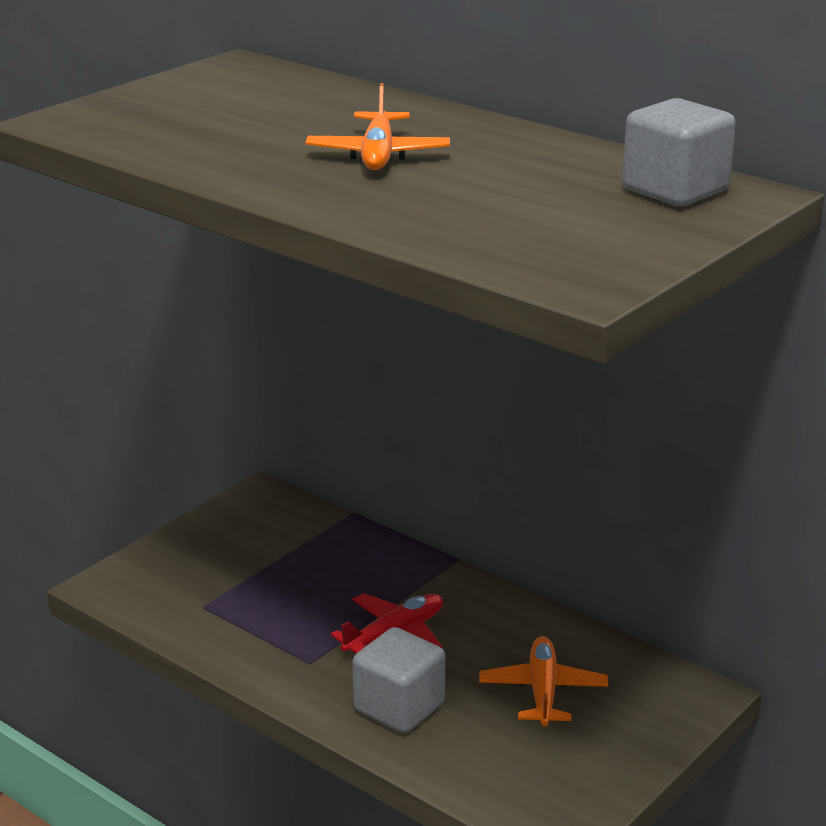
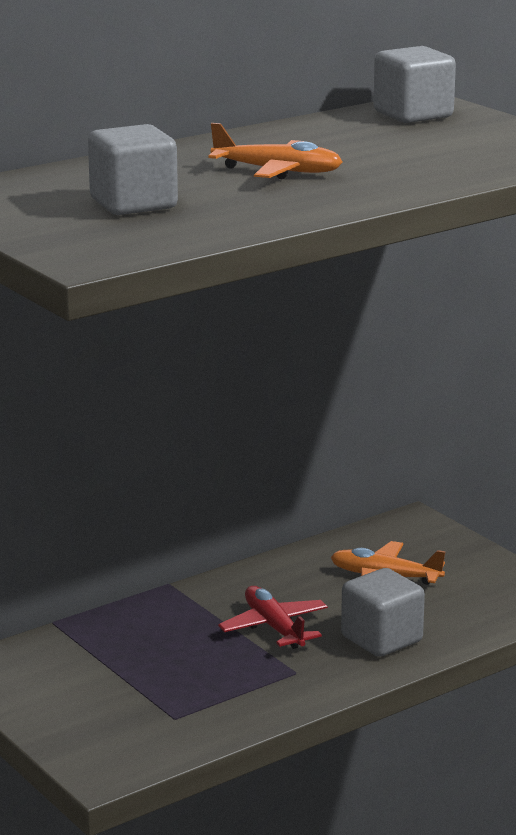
camera: 75 degrees left, 5 degrees down
none -> grey cube [88,124,178,215]

